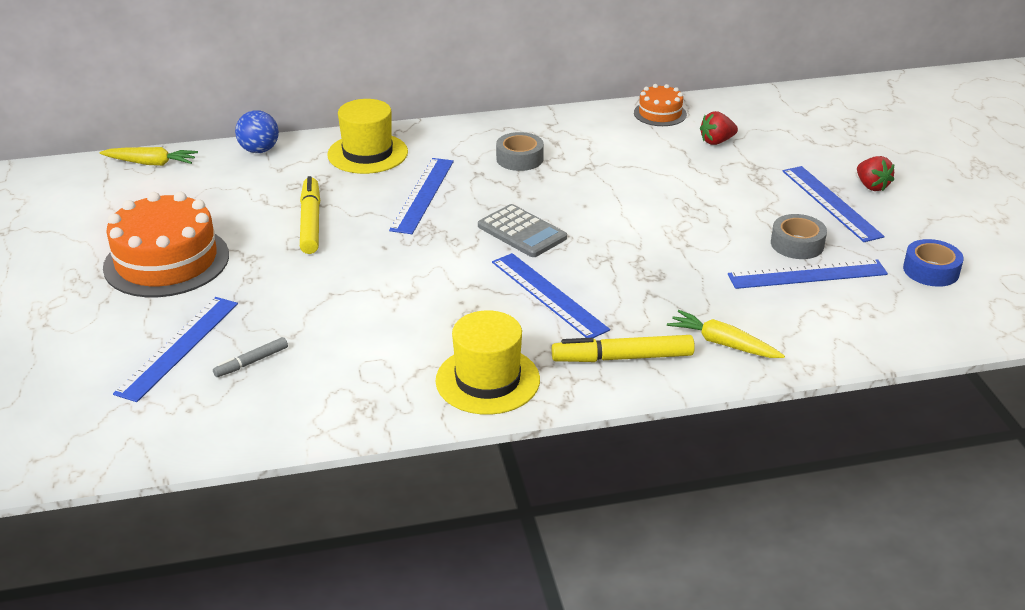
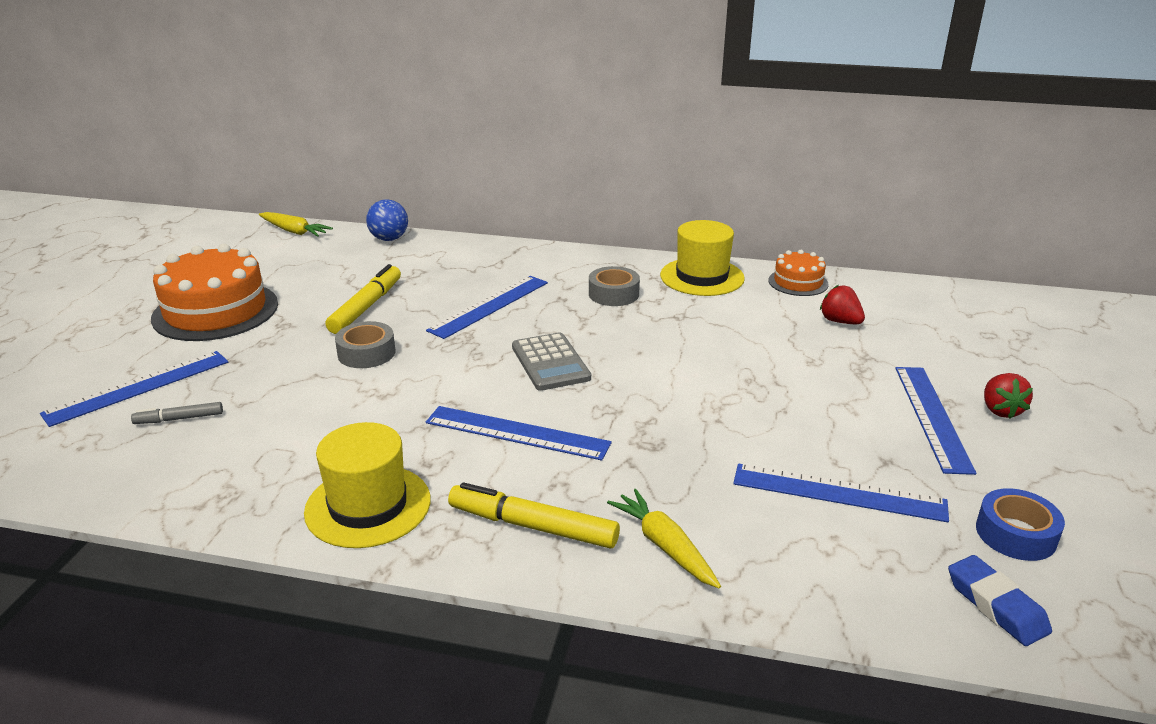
camera: 25 degrees right, 5 degrees down
yellow hat [327,99,408,174] -> yellow hat moved to [660,220,745,296]
blue ruler [492,253,610,338] -> blue ruler turned 60 degrees counterclockwise [426,406,612,461]
red strawberry [700,111,738,145] -> red strawberry turned 45 degrees clockwise [820,285,865,324]
grey tape [771,214,827,259] -> grey tape moved to [335,321,395,368]
none -> blue eraser [948,555,1052,646]

